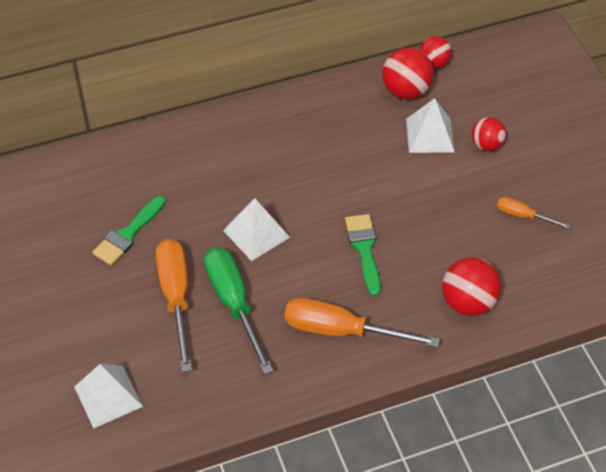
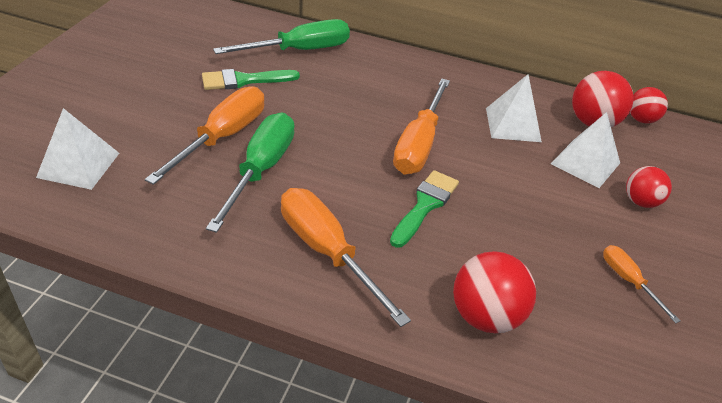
camera: 35 degrees right, 10 degrees down
white pyramid [223,198,290,261] -> white pyramid moved to [486,74,542,142]
none -> green screwdriver [213,19,350,54]
none -> orange screwdriver [393,78,450,174]

